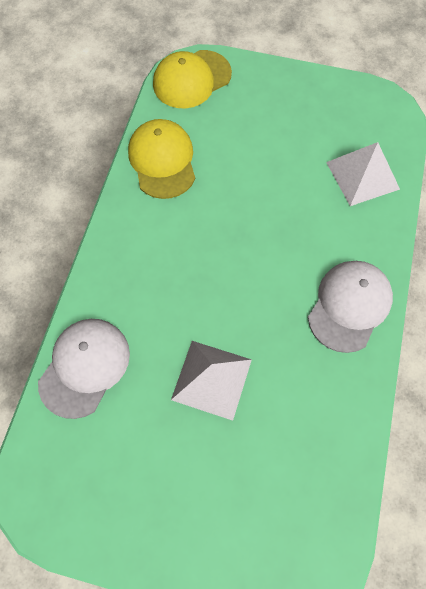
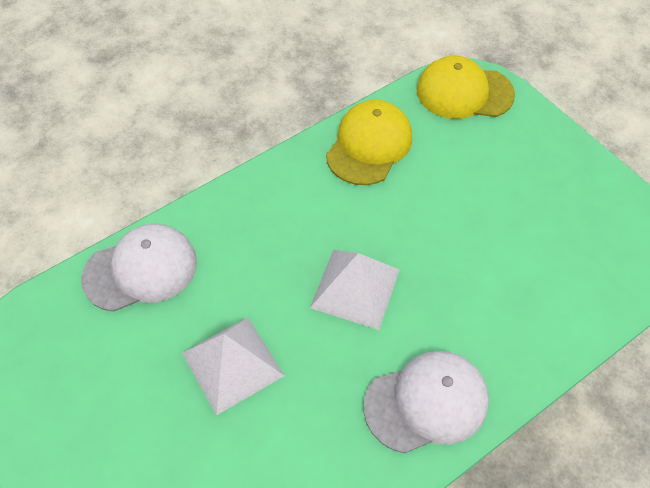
camera: 40 degrees right, 10 degrees down
white pyramid [326,142,400,206] -> white pyramid moved to [310,250,400,330]

